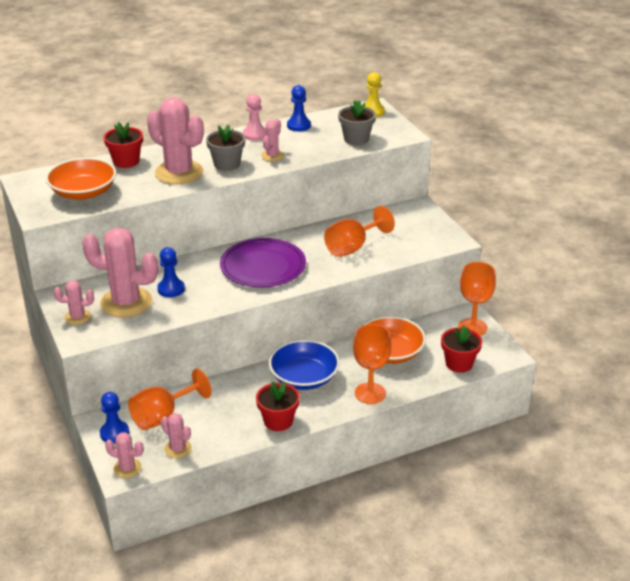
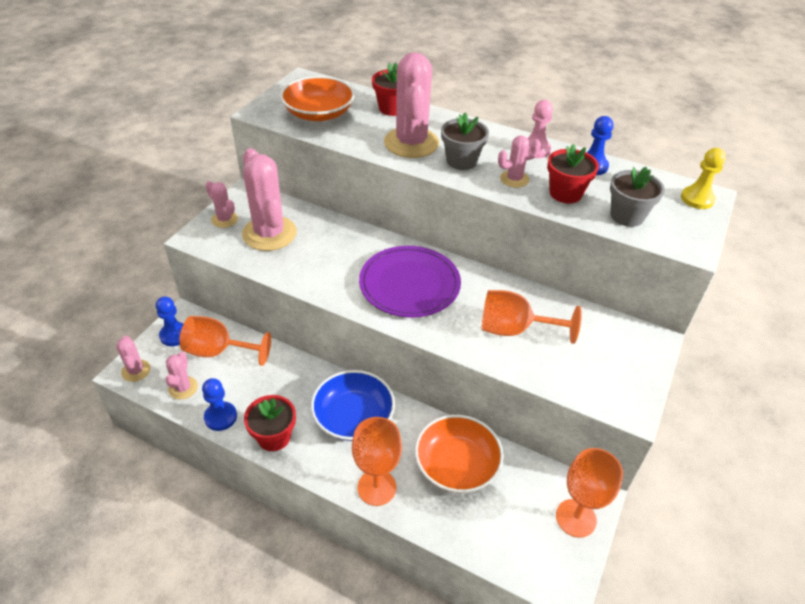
camera: 50 degrees right, 10 degrees up
blue pawn [157,247,185,297] -> blue pawn moved to [202,378,237,431]
red flower pot [441,325,482,372] -> red flower pot moved to [547,144,599,203]

